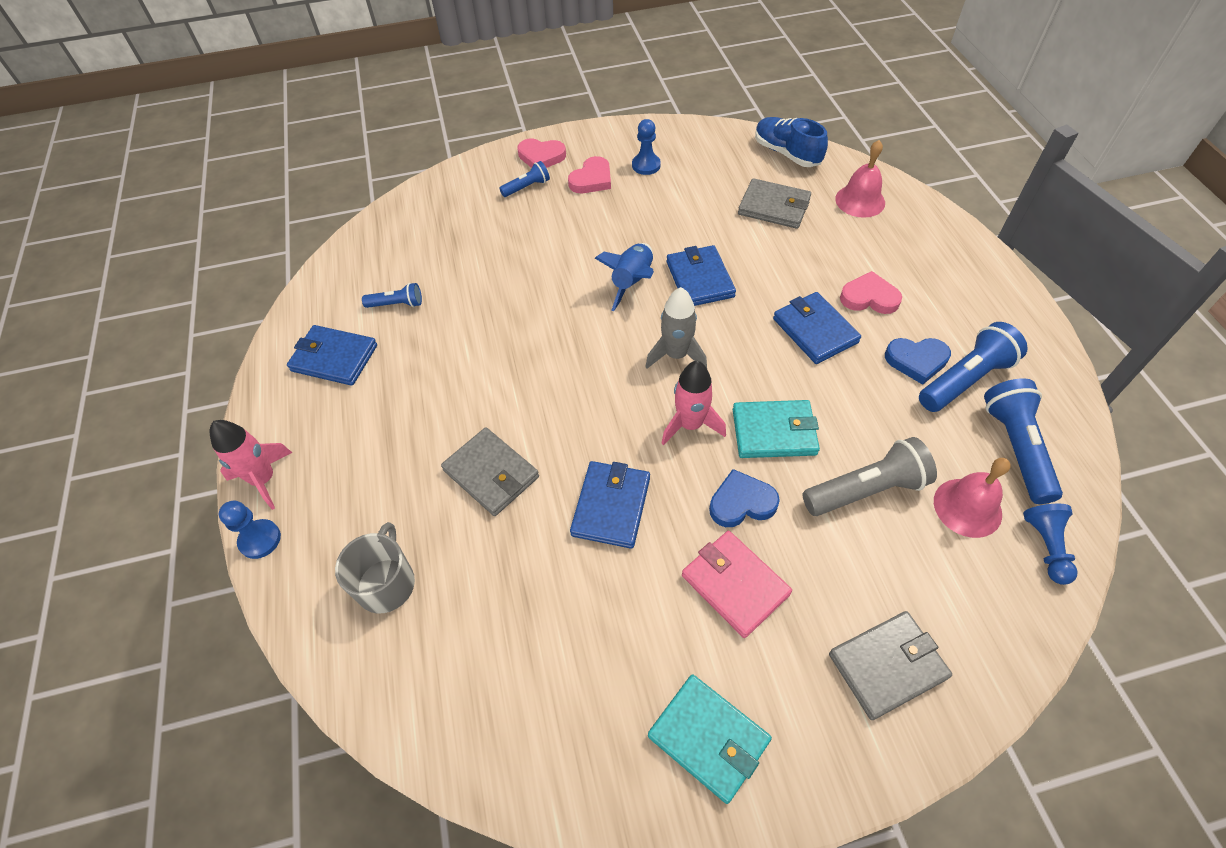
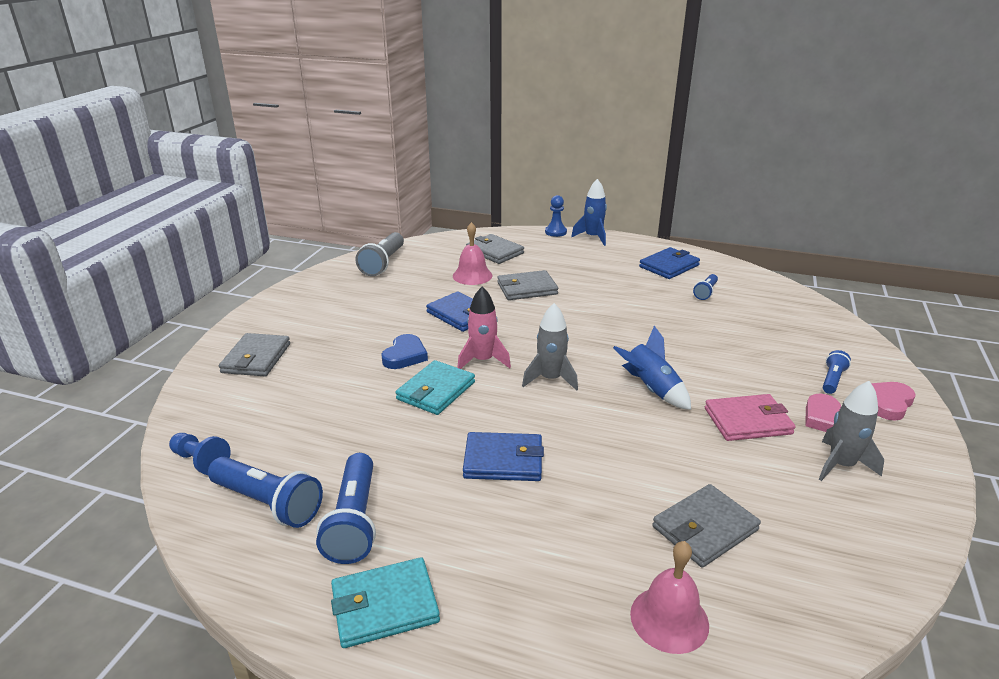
camera: 120 degrees right, 25 degrees down
pink rocket [210,420,292,510] -> blue rocket [571,179,607,246]
grey mug [335,522,415,613] -> grey wallet [466,234,524,264]
blue flashlight [499,161,550,197] -> blue flashlight turned 150 degrees counterclockwise [823,350,851,394]
blue pawn [632,119,661,175] -> grey rocket [819,381,884,481]
turquoise wallet [648,674,772,804] -> turquoise wallet moved to [331,557,440,648]
blue wallet [667,245,736,306] -> none
pink wallet [682,531,792,638] -> pink wallet moved to [705,394,796,441]
blue shoe [755,117,828,167] -> none
grey flashlight [803,437,937,516] -> grey flashlight moved to [355,232,404,276]
pink heart [840,271,902,314] -> none
blue heart [885,338,951,385] -> none
pink bell [934,458,1011,538] -> pink bell moved to [453,222,492,285]

